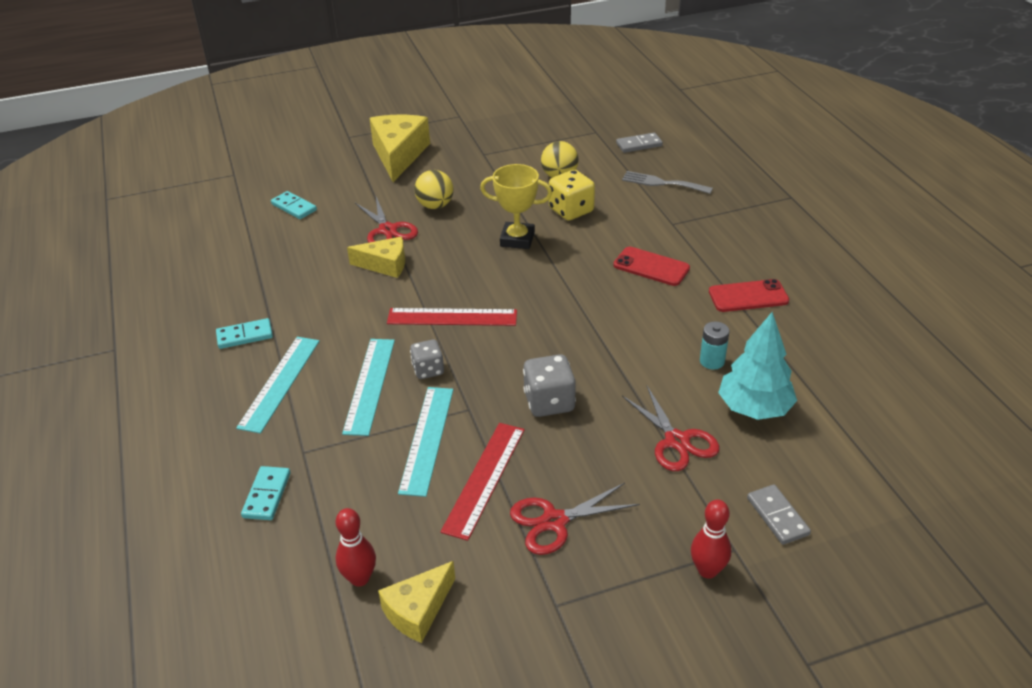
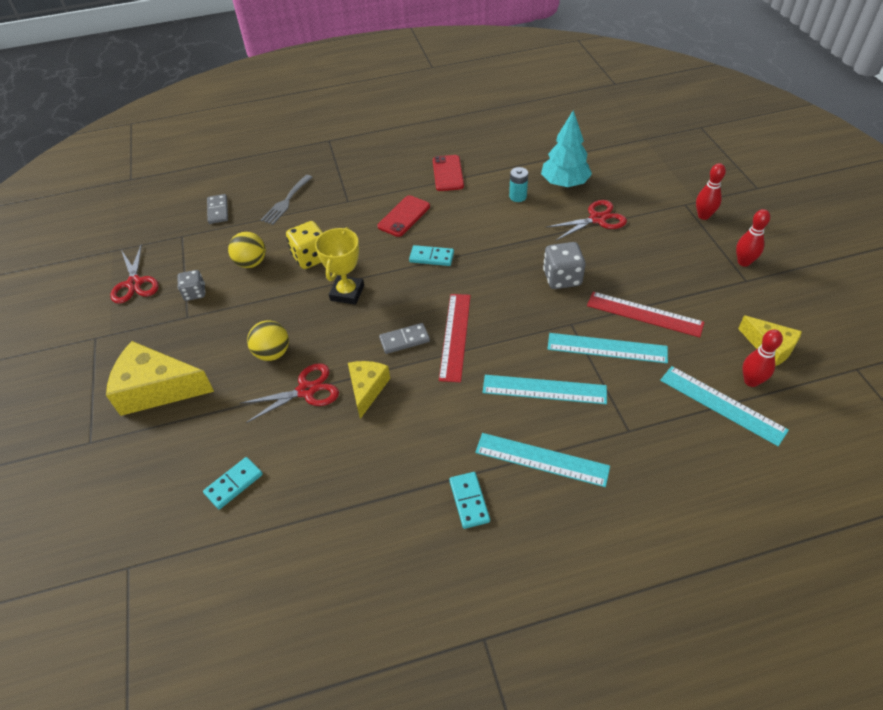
camera: 85 degrees left, 10 degrees up
turquoise domino [241,466,291,520] -> turquoise domino moved to [409,245,454,266]
grey dice [410,340,444,379] -> grey dice moved to [177,270,205,301]
red scissors [510,483,640,555] -> red scissors moved to [111,244,159,304]
grey domino [747,485,811,545] -> grey domino moved to [379,323,430,354]
none -> turquoise ruler [660,366,789,446]
none -> red bowling pin [736,209,770,267]

